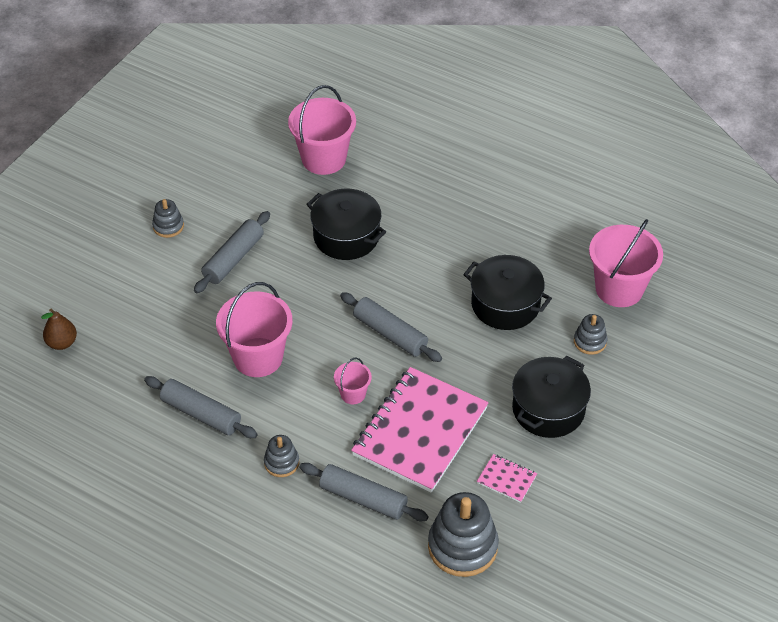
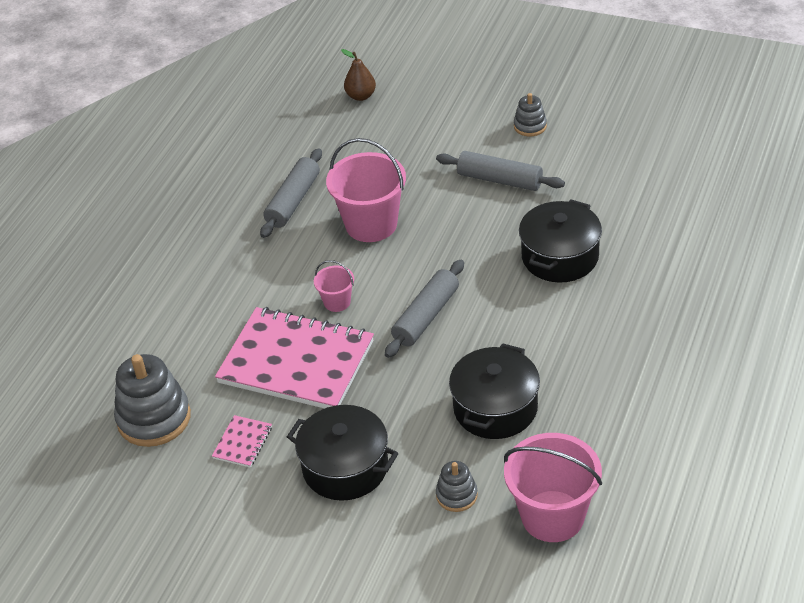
camera: 85 degrees right, 5 degrees down
grey stacking toy [264,435,299,477] -> none
pink bucket [288,85,356,175] -> none
grey rolling pin [300,463,428,521] -> none

